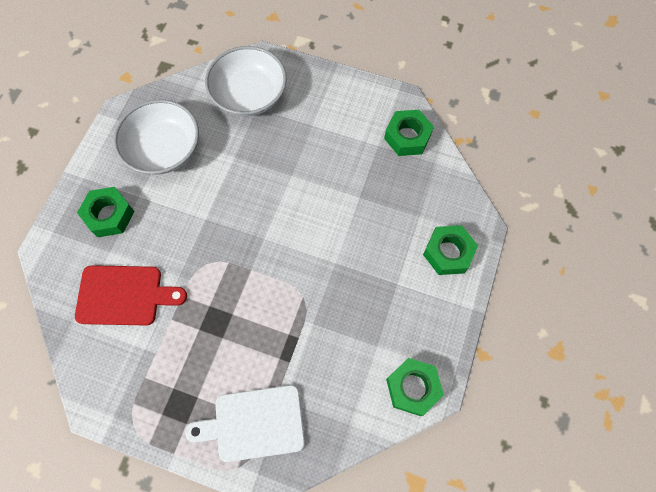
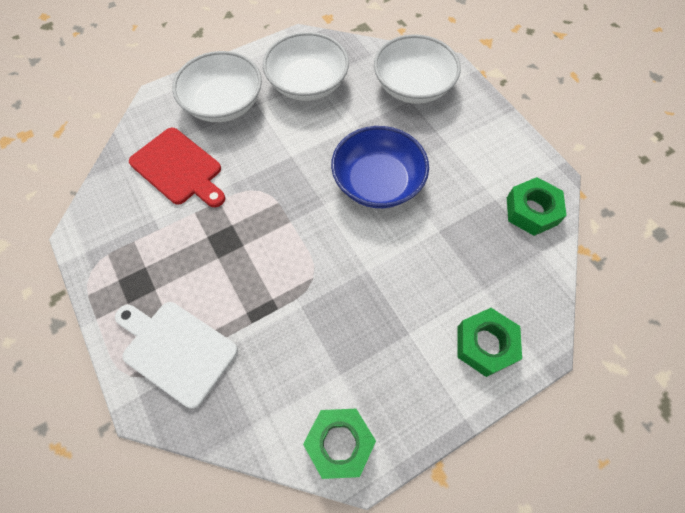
camera: 40 degrees right, 5 degrees down
green nut [77,187,135,237] -> white bowl [172,51,262,122]
none -> blue bowl [331,126,429,208]

